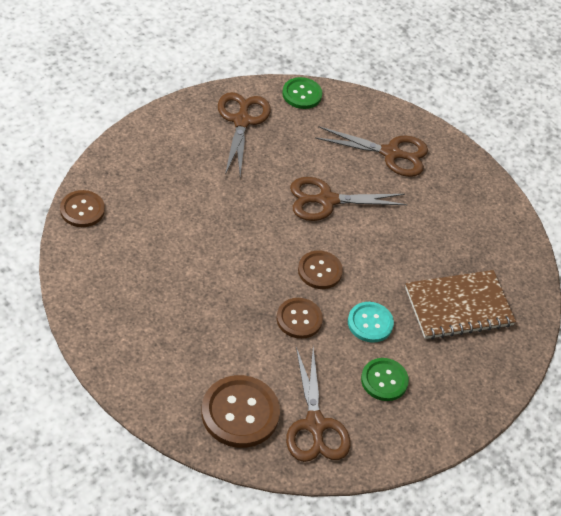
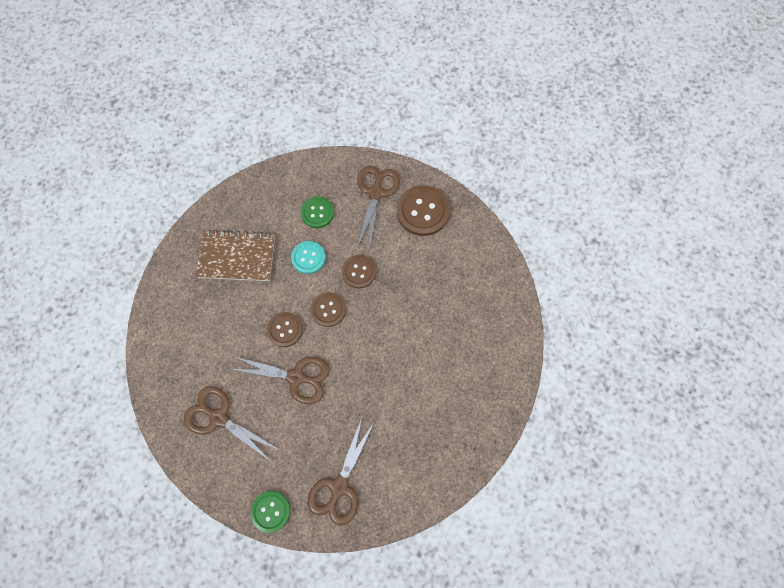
camera: 155 degrees left, 20 degrees up
brown button [60,190,105,227] -> brown button moved to [267,312,303,347]

